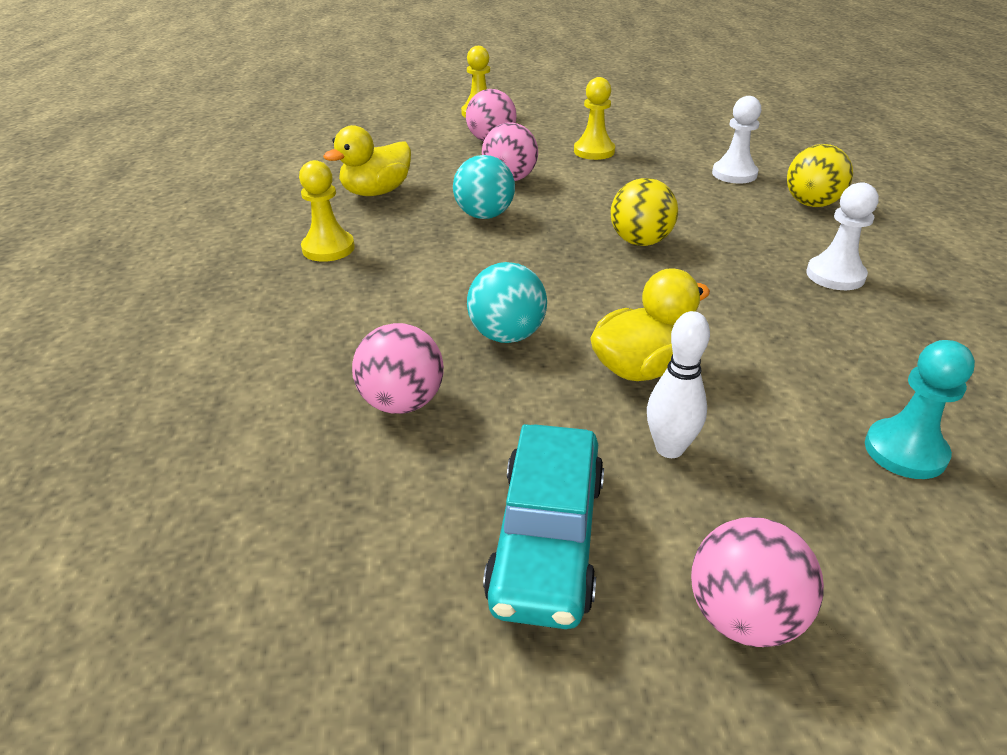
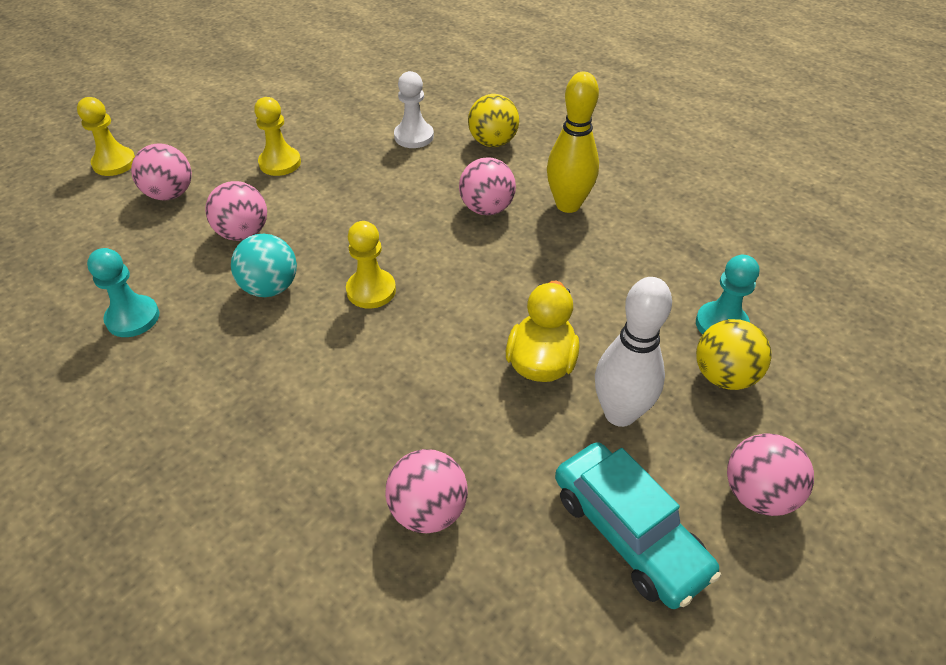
camera: 45 degrees left, 10 degrees up
yellow pawn [299,160,355,262] -> yellow pawn moved to [346,221,396,309]
yellow duck [323,125,411,196] -> turquoise pawn [87,248,159,337]
turquoise ball [467,262,547,343] -> none
yellow ball [611,178,678,246] -> yellow ball moved to [696,319,772,390]
white bowling pin [647,311,710,458] -> white bowling pin [595,277,672,427], size x1.51
white pawn [806,182,879,290] -> yellow bowling pin [547,72,599,213]
none -> pink ball [459,157,516,215]

